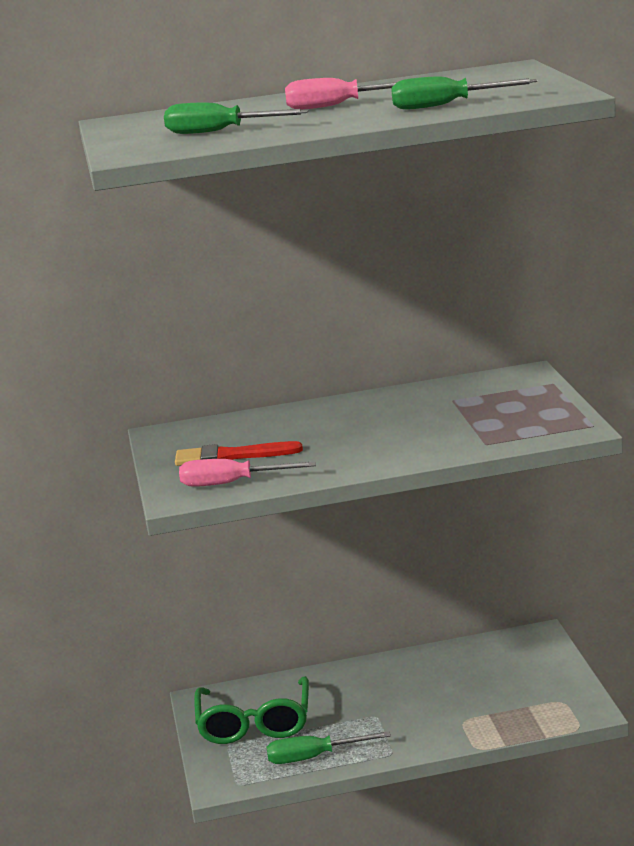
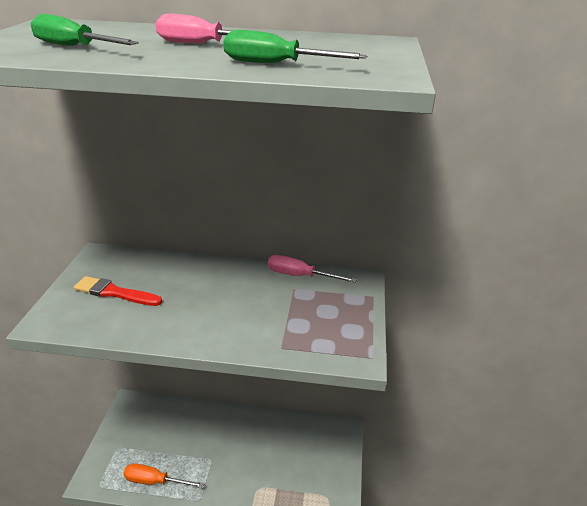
camera: 15 degrees right, 10 degrees up
pink screwdriver [179,459,316,487] -> pink screwdriver moved to [268,255,357,283]
green glasses [194,676,309,744] -> none
green screwdriver [266,731,391,764] -> orange screwdriver [124,463,205,488]

